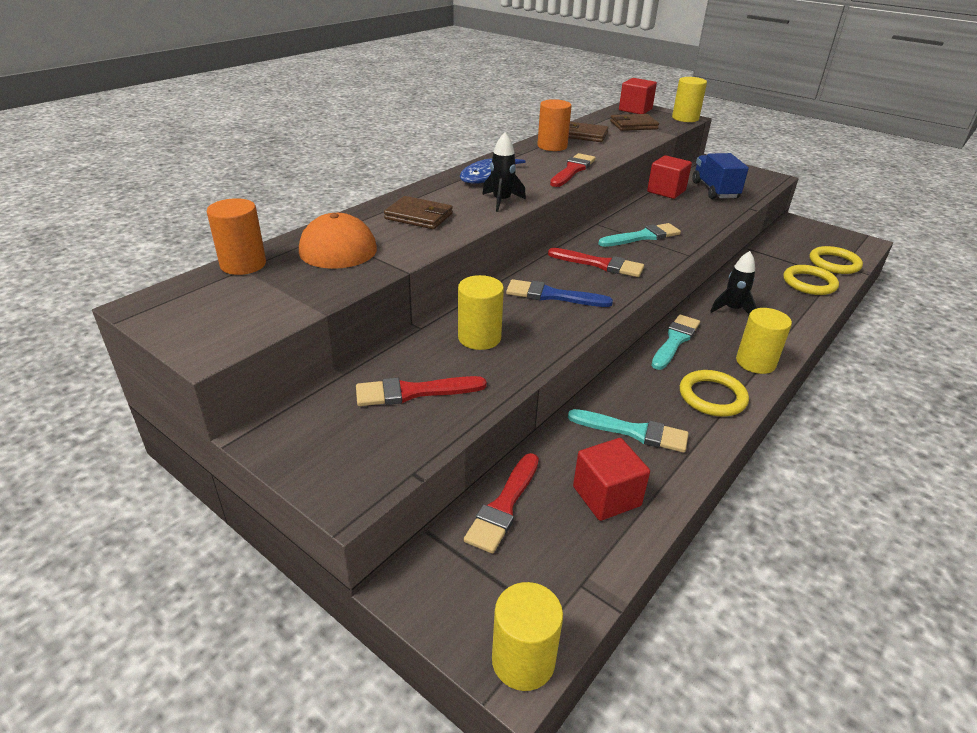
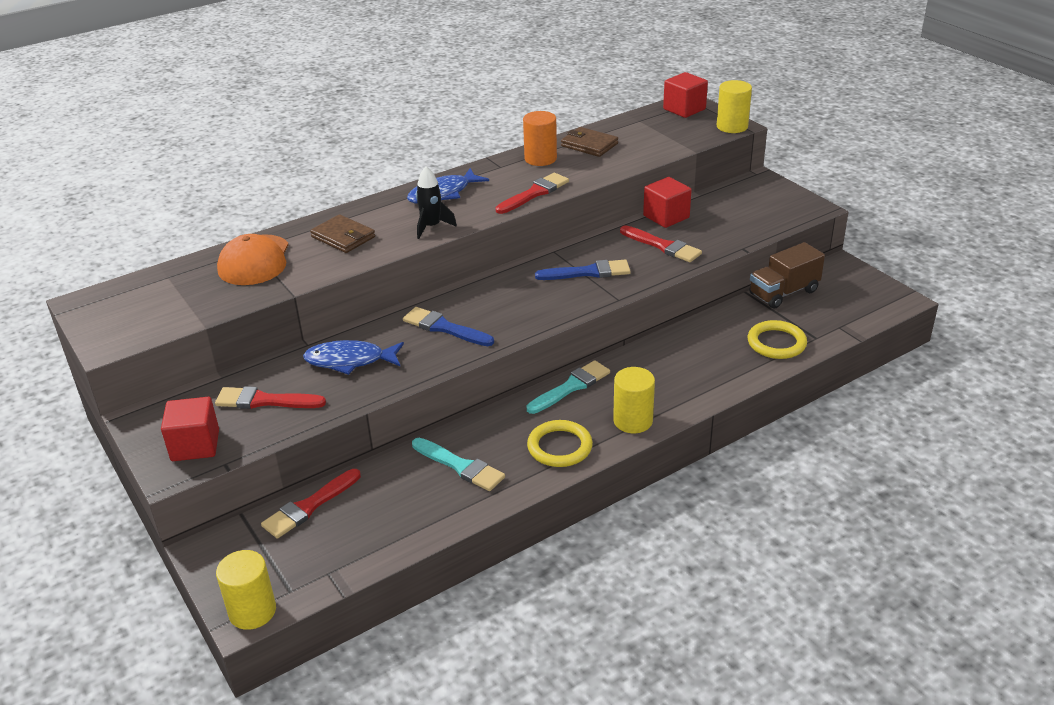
camera: 20 degrees right, 0 degrees up
orange cylinder [207,198,266,275] -> none
yellow cylinder [458,275,504,350] -> blue fish [303,340,404,375]
red brush [548,248,644,277] -> red brush moved to [620,225,702,262]
red cube [573,438,650,521] -> red cube moved to [161,397,219,461]
turquoise brush [598,223,681,247] -> blue brush [535,260,631,280]
brown wallet [610,114,659,131] -> none
blue truck [692,153,749,199] -> none
black rocket [710,251,757,314] -> none
yellow ring [810,246,863,274] -> none
none -> brown truck [749,242,825,309]

